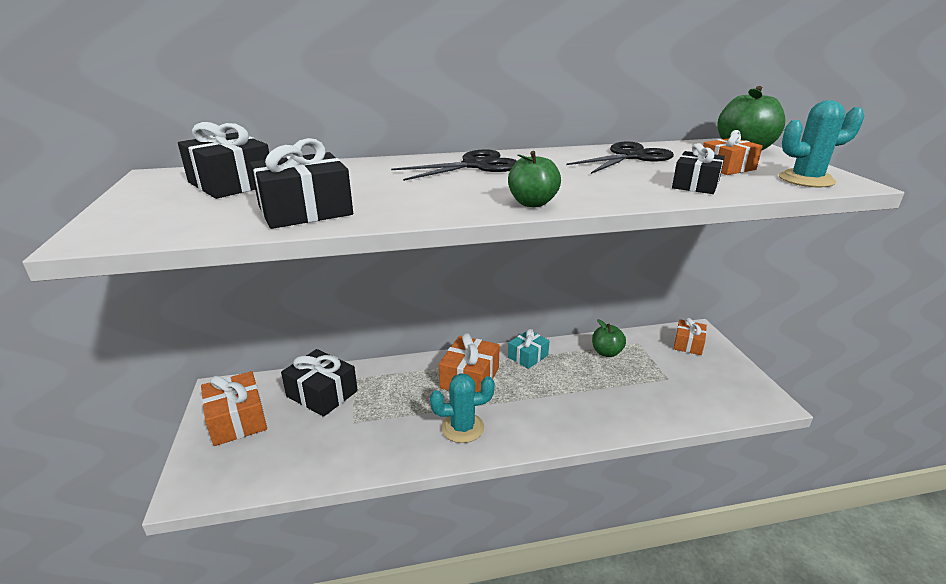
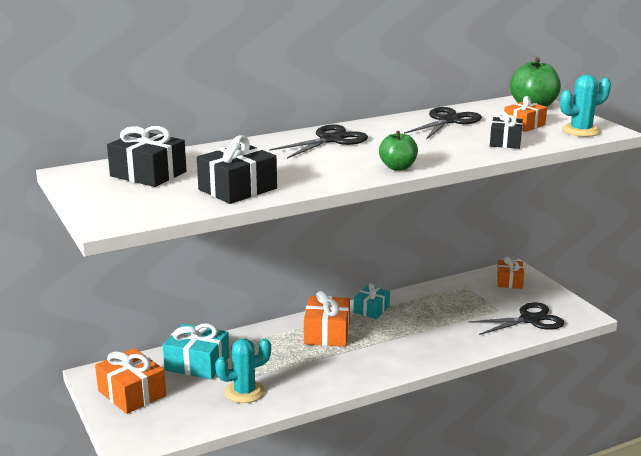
camera: 15 degrees left, 5 degrees down
black gift [281,349,358,417] -> turquoise gift [163,323,230,379]
turquoise cactus [430,373,495,443] -> turquoise cactus moved to [215,338,271,403]
green apple [592,319,626,357] -> none
none -> black scissors [468,302,564,335]

